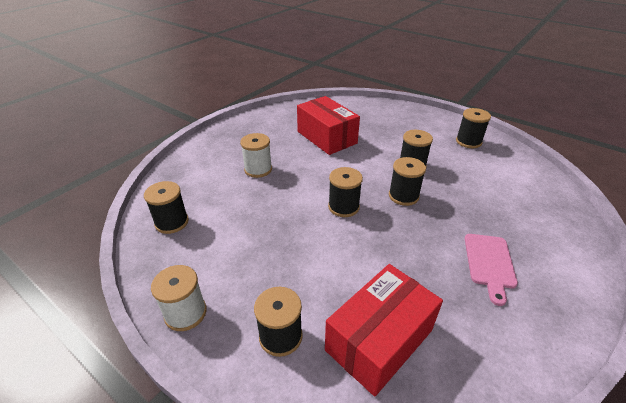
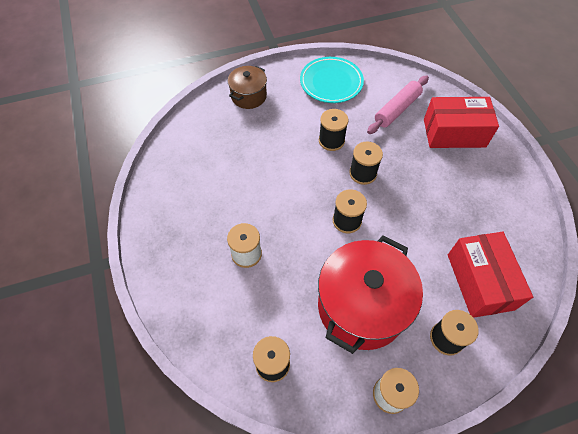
camera: 55 degrees left, 20 degrees up
red box [297,96,360,155] -> red box moved to [424,97,499,148]
black spool [456,108,491,148] -> turquoise plate [300,57,364,103]
pink cutting board [465,234,518,306] -> none
none -> brown pot [228,66,267,109]
none -> red pot [318,235,423,354]
none -> pink rolling pin [367,76,429,134]

